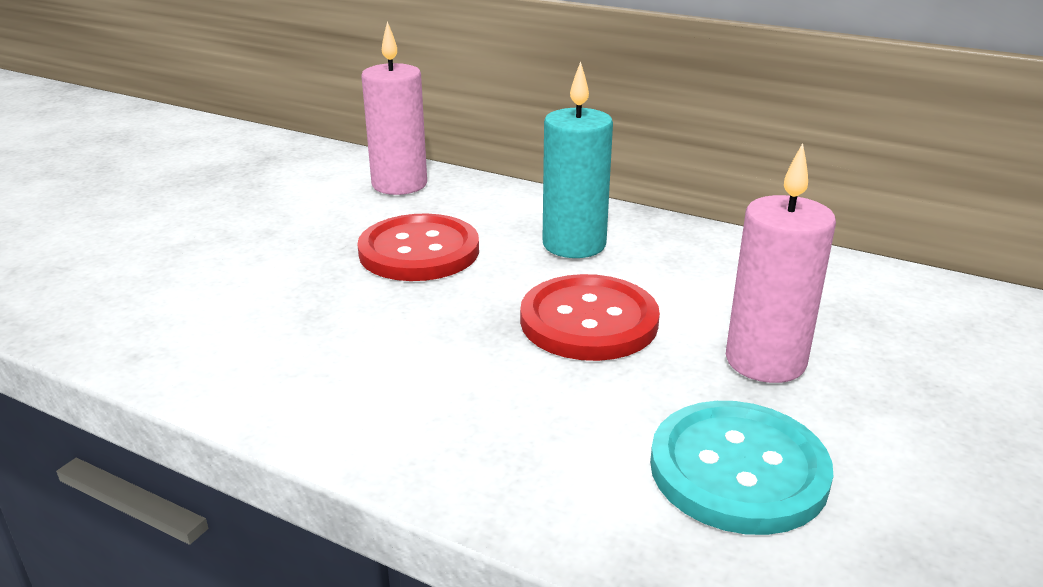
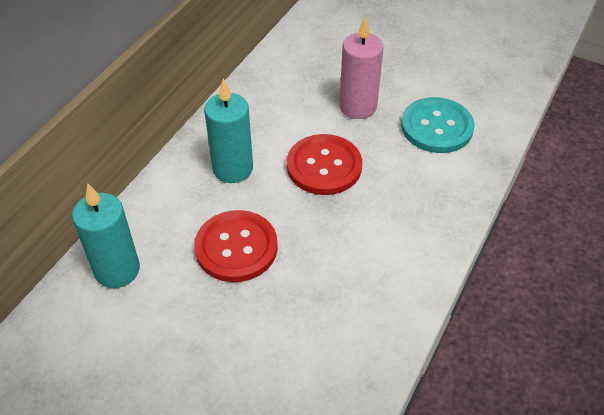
camera: 90 degrees left, 20 degrees up
pink candle [362,21,427,195] -> turquoise candle [72,183,140,288]

